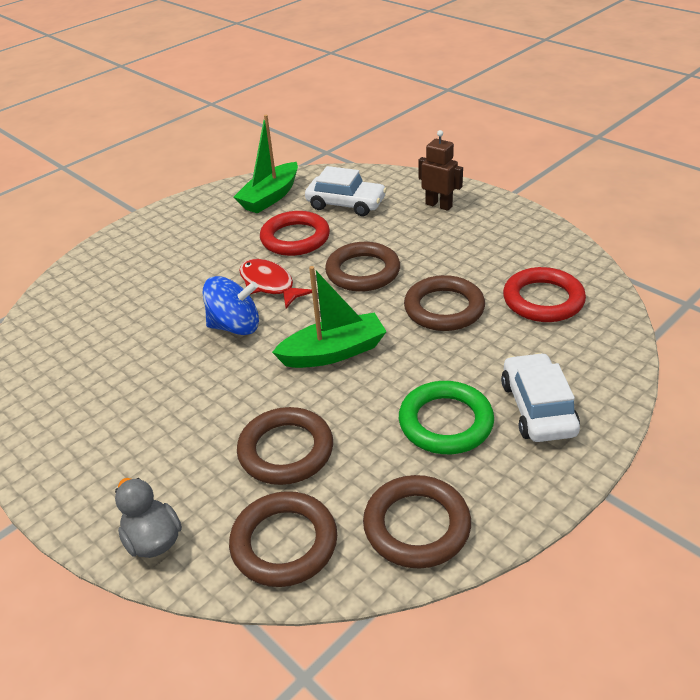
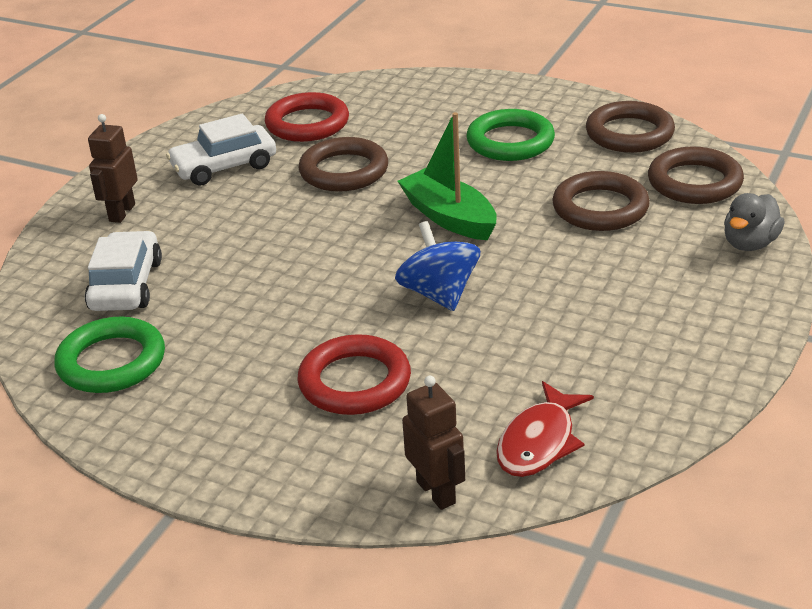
camera: 110 degrees left, 5 degrees down
green boat [234,115,298,214] -> green ring [54,316,165,393]
red fish [239,259,312,308] -> red fish moved to [496,381,594,477]
red ring [260,211,330,256] -> red ring moved to [298,334,411,415]
brown ring [325,242,400,292] -> none
white car [501,353,580,442] -> white car moved to [166,114,276,186]
none -> brown robot [402,376,465,510]

